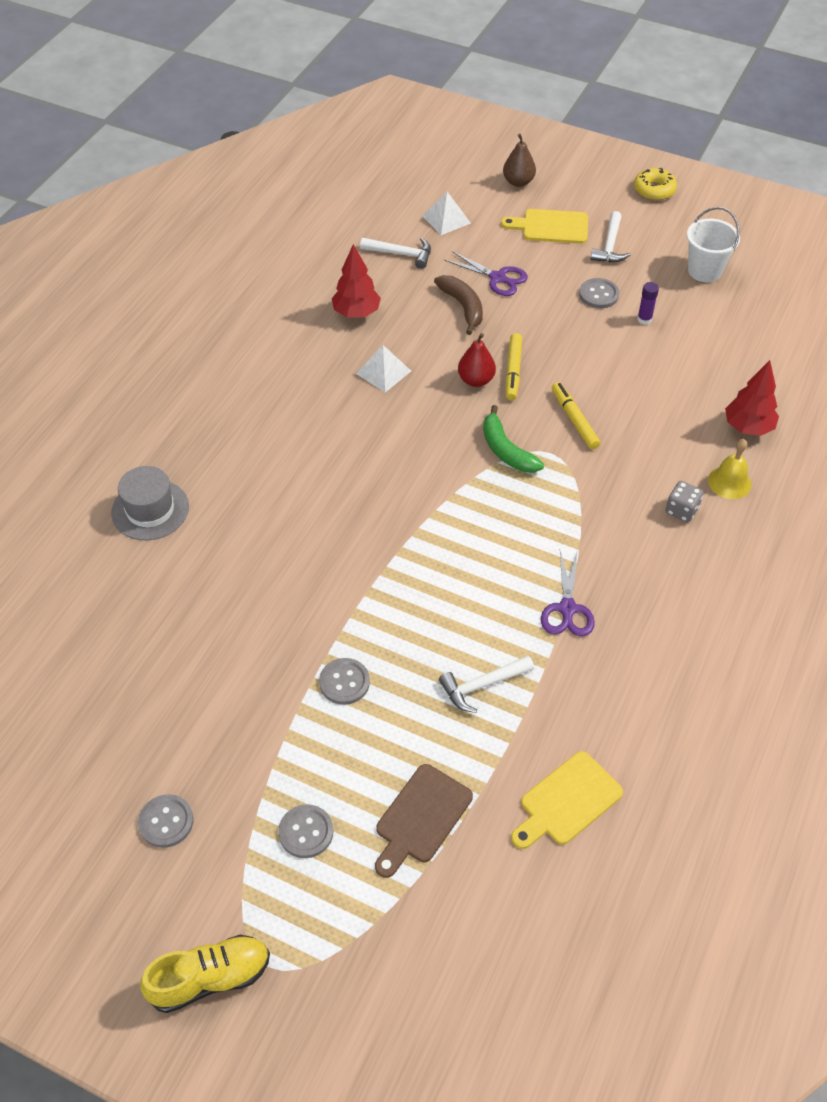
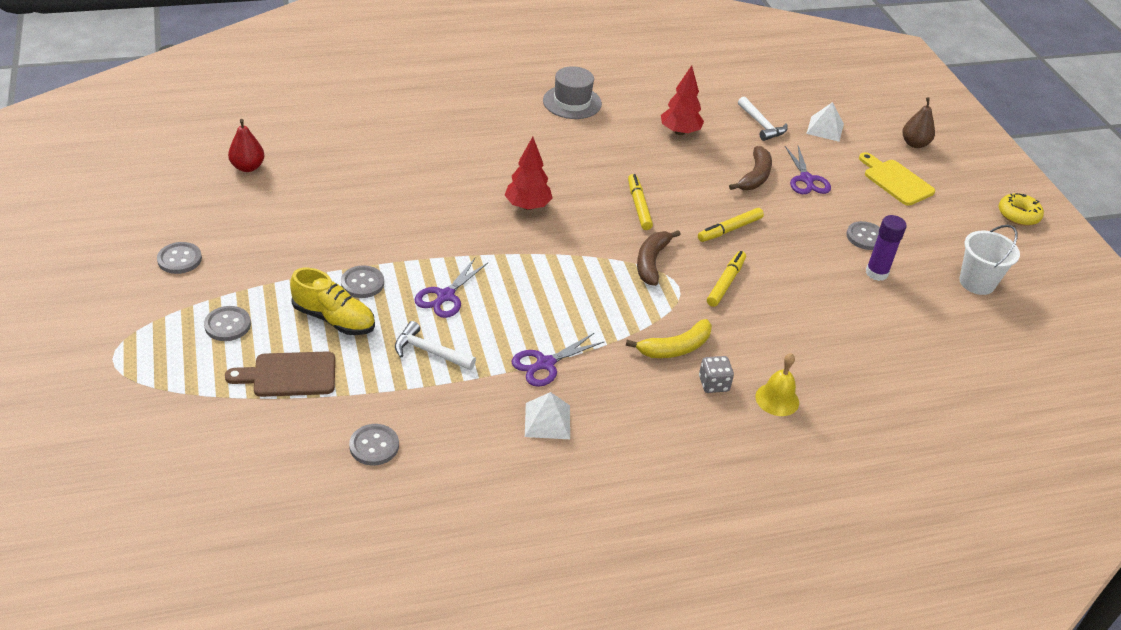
camera: 45 degrees right, 10 degrees down
grey hat [111,466,189,540] -> grey hat moved to [543,66,602,119]
yellow shoe [140,935,270,1013] -> yellow shoe moved to [290,268,375,335]
white pyramid [356,345,411,393] -> white pyramid moved to [525,392,570,439]
red pear [458,333,496,387] -> red pear moved to [228,119,264,172]
green banana [483,405,544,473] -> brown banana [637,230,681,286]
yellow cutting board [511,751,623,849] -> grey button [349,424,399,465]
white hammer [590,211,630,263] -> none
purple glue stick [637,282,659,325] -> purple glue stick [866,215,907,281], size x1.54
red tree [725,360,779,436] -> red tree moved to [505,137,553,210]
none -> purple scissors [414,258,488,318]
none -> yellow banana [626,319,712,358]
none -> yellow marker [628,174,653,230]

